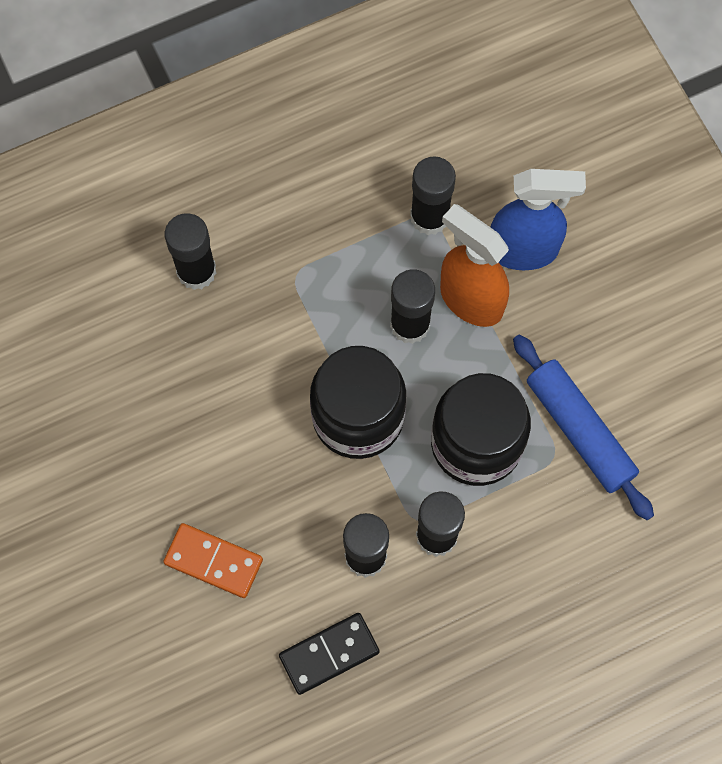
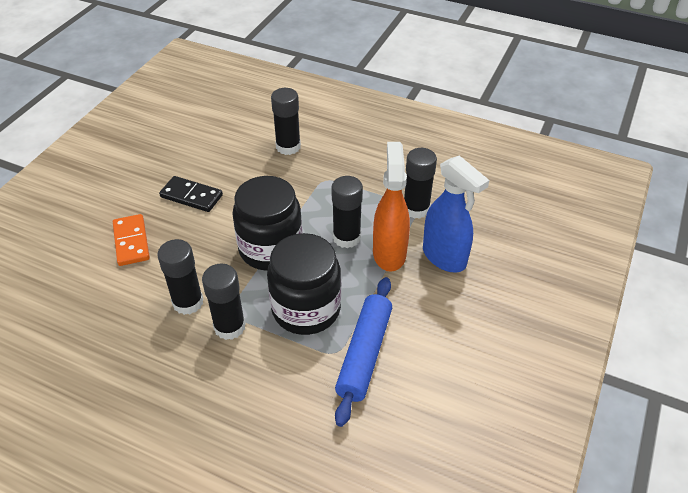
camera: 50 degrees right, 25 degrees down
black domino [279,613,380,695] -> black domino moved to [159,176,223,212]

